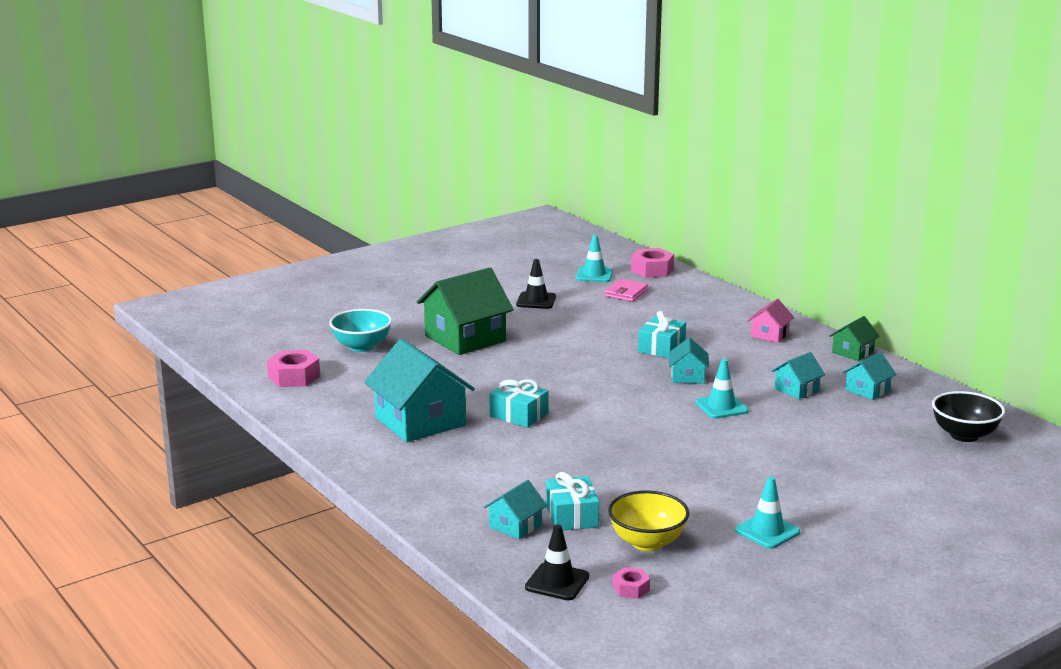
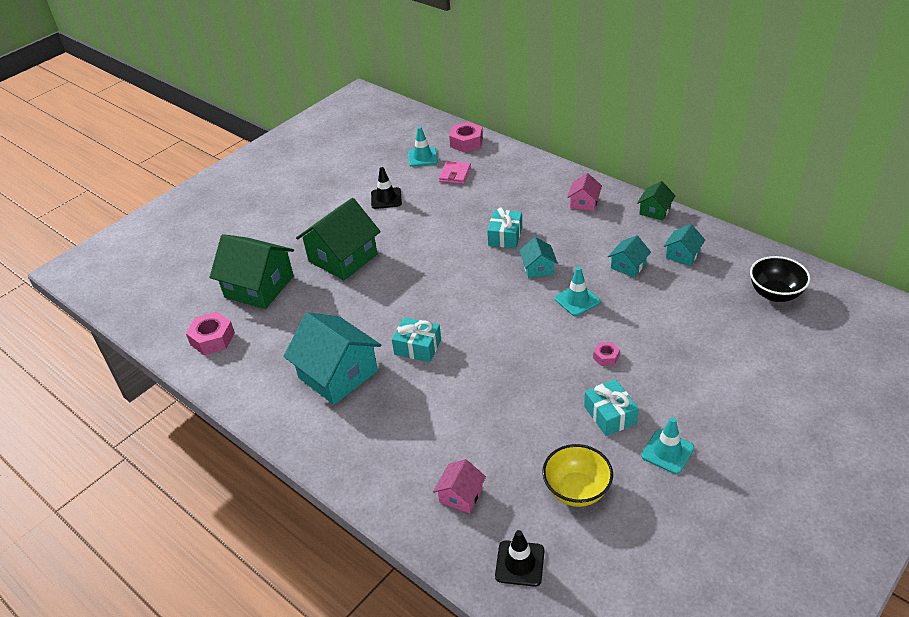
camera: 10 degrees left, 20 degrees up
turquoise bowl [329,309,392,352] -> green house [210,234,294,309]
turquoise house [484,480,547,539] -> pink house [433,459,486,513]
turquoise gift [546,472,599,530] -> turquoise gift moved to [584,379,639,436]
pink nut [613,567,650,599] -> pink nut moved to [593,342,620,366]

